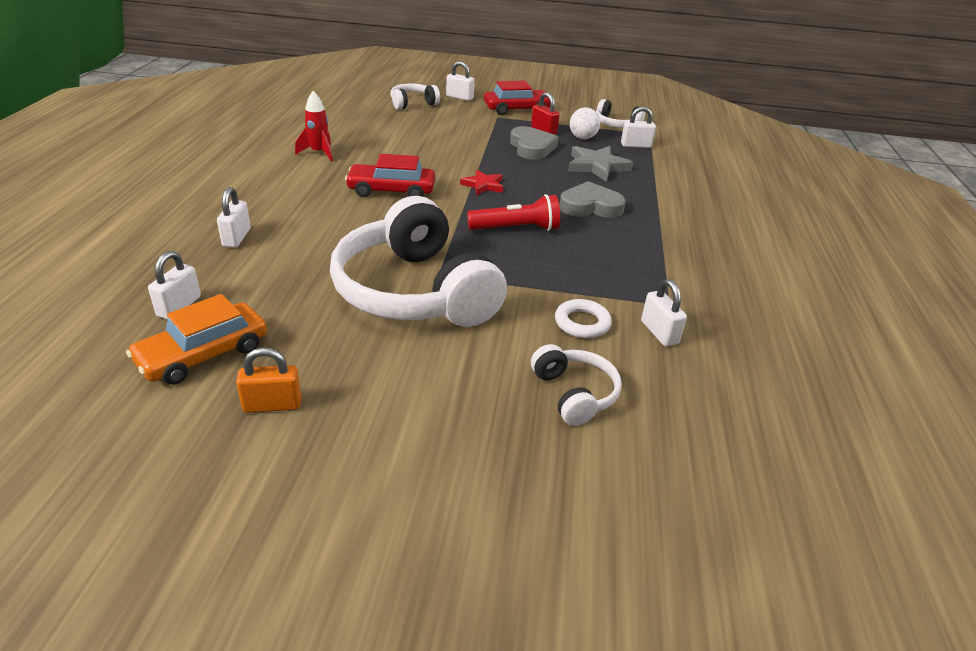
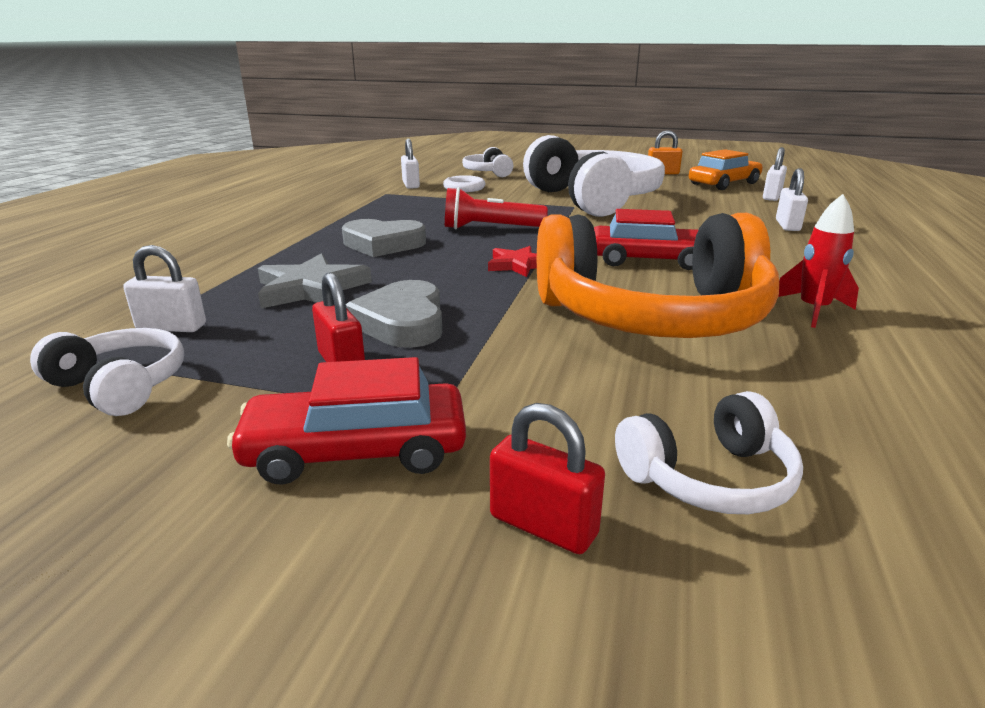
camera: 170 degrees left, 10 degrees down
white padlock [446,61,474,101] -> red padlock [490,403,605,554]
white ball [570,107,600,139] -> none
none -> orange headphones [537,213,779,338]

